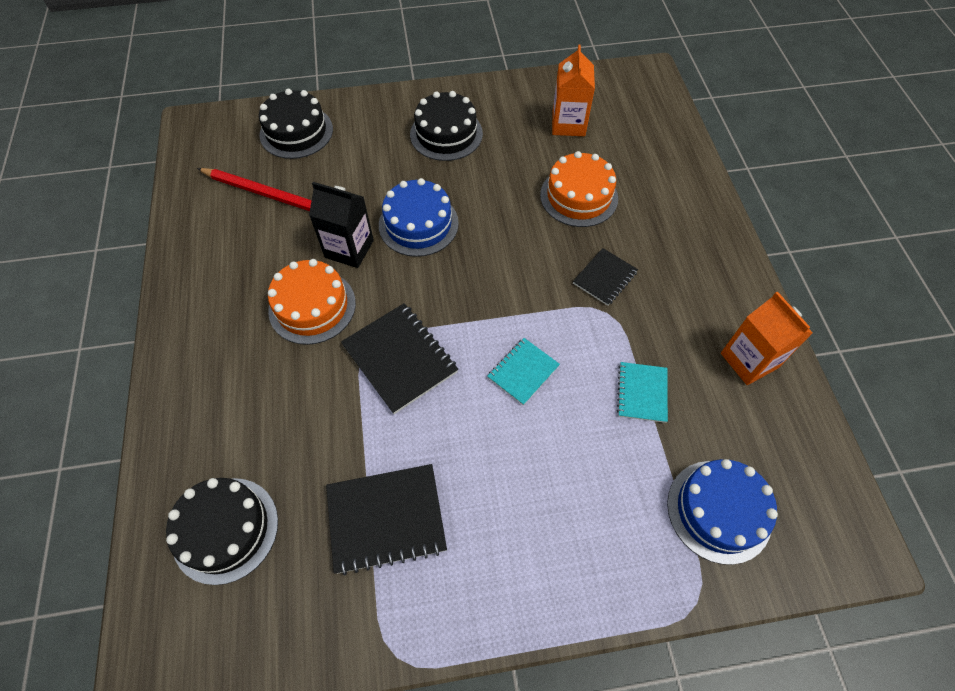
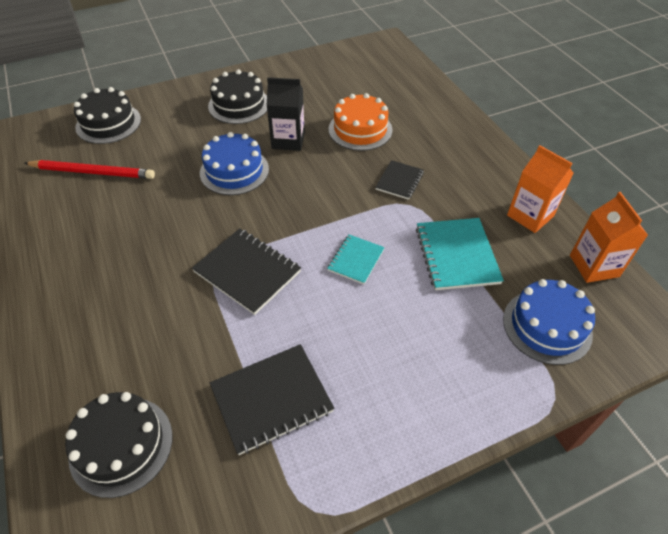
camera: 15 degrees left, 10 degrees down
orange cake [268,259,356,345] -> none
black carton [309,182,374,268] -> black carton moved to [267,77,305,151]
orange carton [552,44,595,136] -> orange carton moved to [570,192,648,283]
turquoise notebook [617,362,668,423] -> turquoise notebook [416,218,504,290], size x1.67

